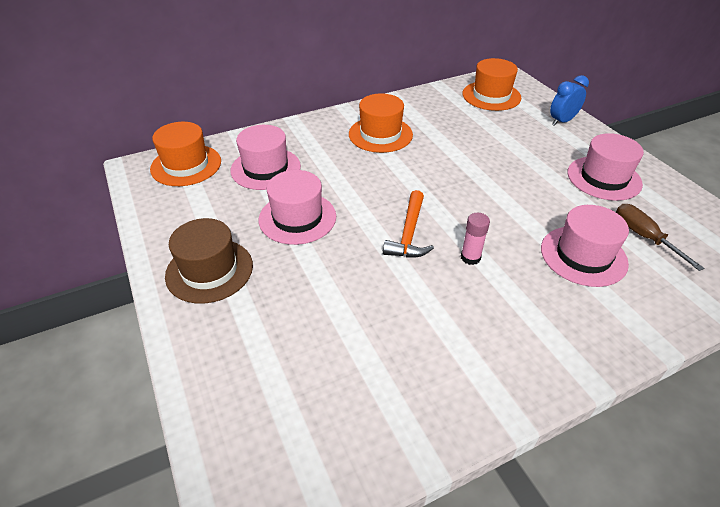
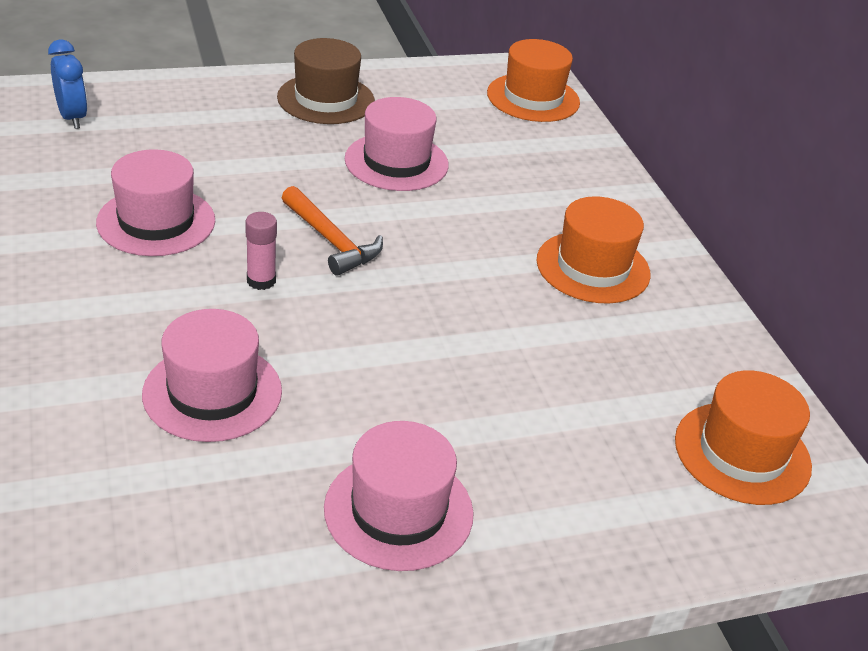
camera: 95 degrees right, 5 degrees down
pink hat [230,125,301,190] -> pink hat moved to [96,149,215,256]
orange hammer [383,190,434,258] -> orange hammer turned 150 degrees counterclockwise [282,186,383,276]
blue clock [550,75,589,126] -> blue clock moved to [48,39,87,129]
brown screwdriver [616,204,704,271] -> none

